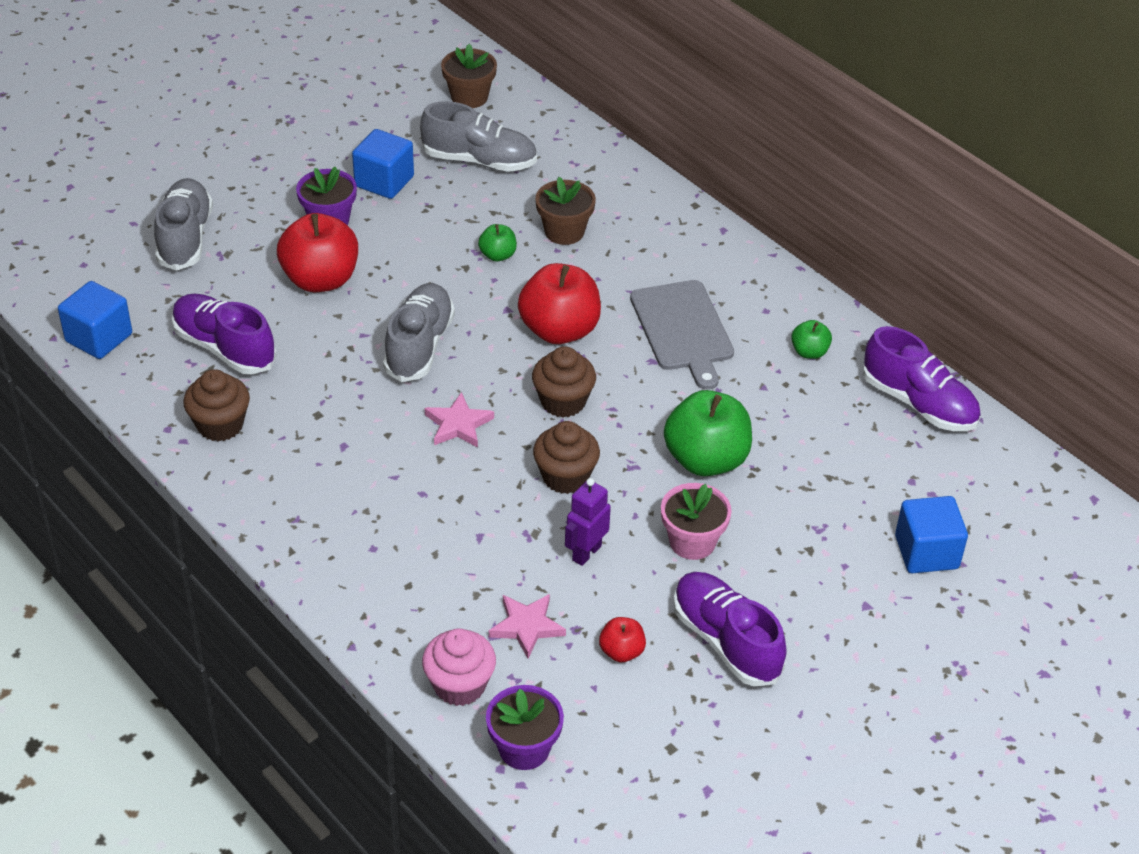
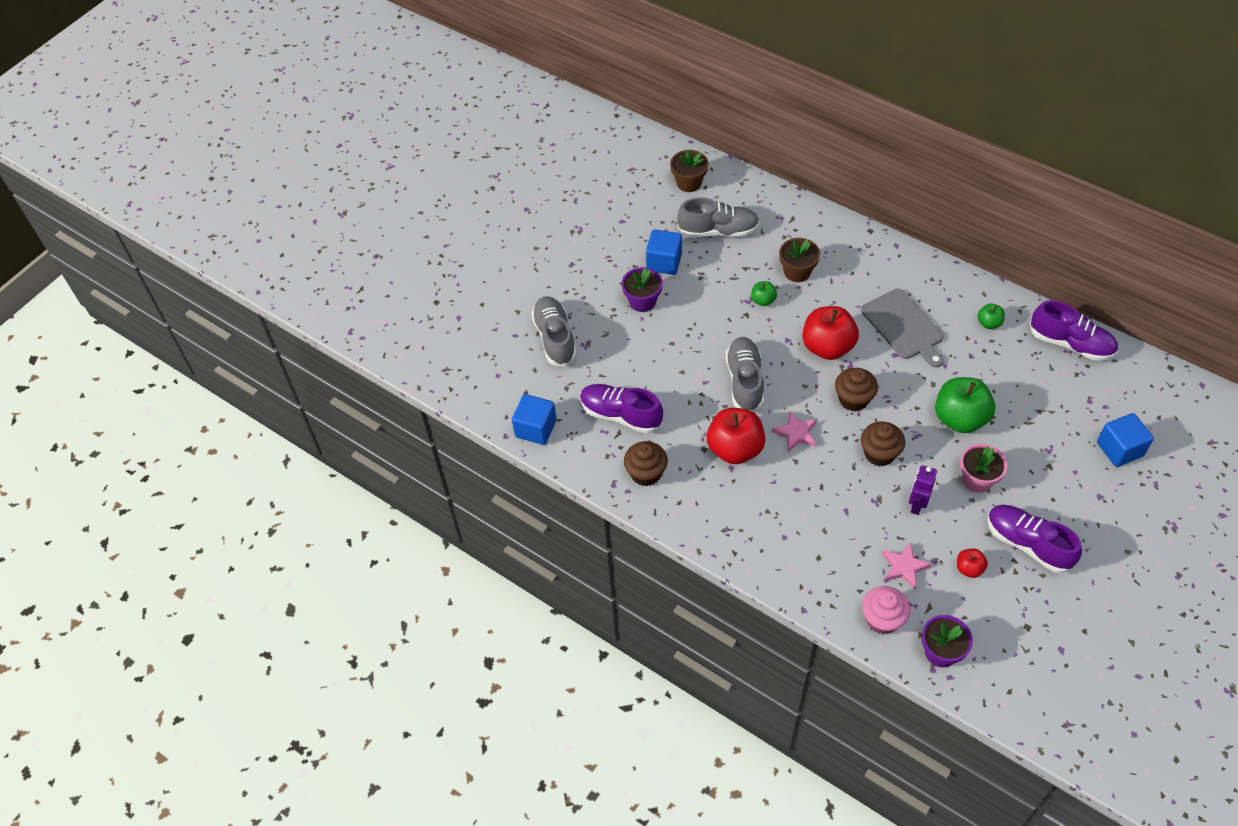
camera: 10 degrees left, 10 degrees up
red apple [277,213,358,292] -> red apple moved to [707,408,765,464]

